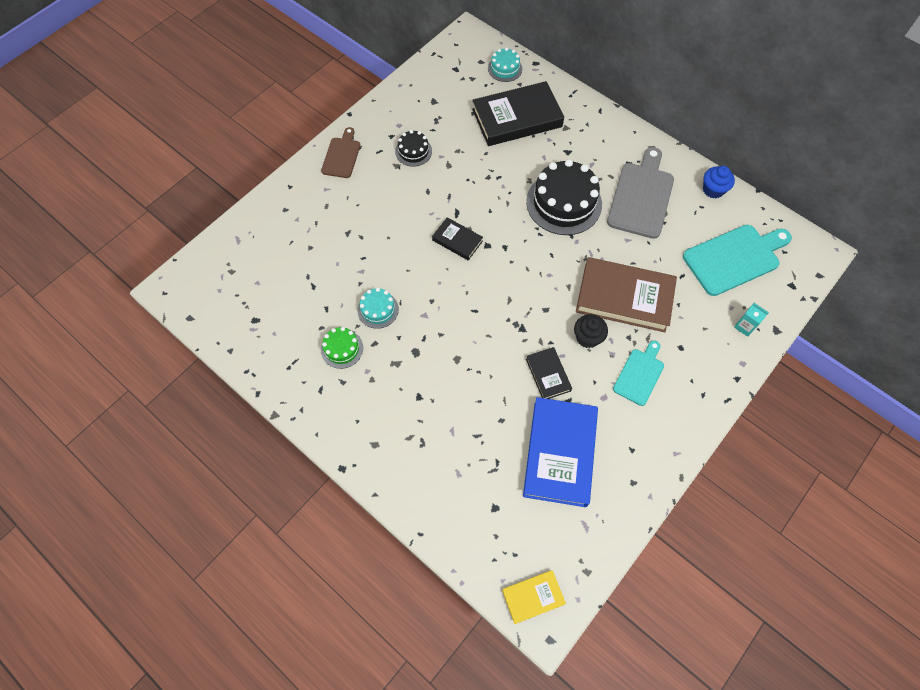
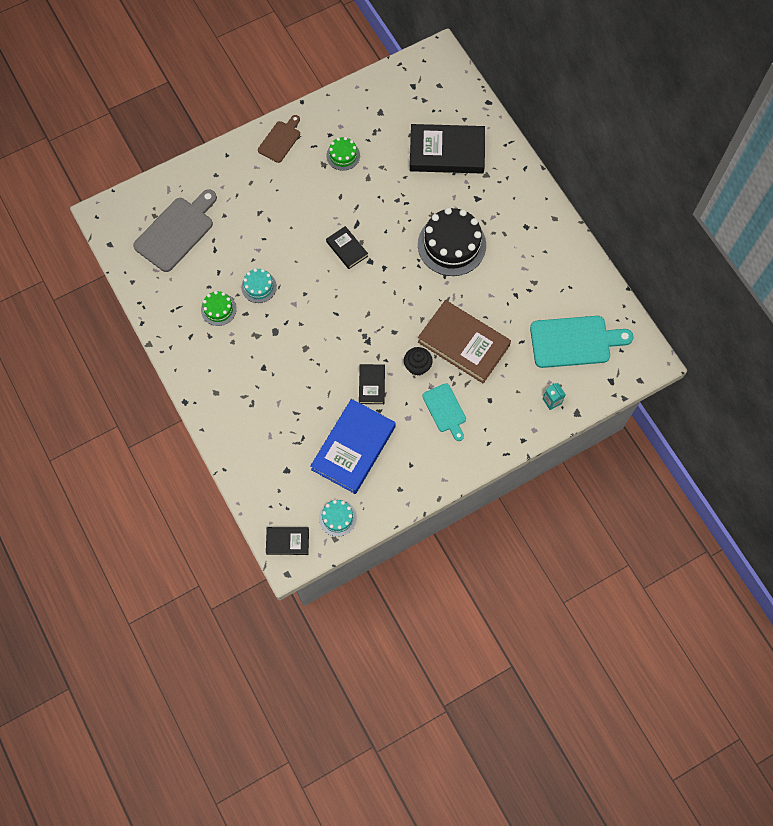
camera: 20 degrees right, 5 degrees up
black cake [395,130,432,167] -> green cake [326,137,360,171]
turquoise cake [488,48,522,82] -> turquoise cake moved to [319,500,357,537]
yellow book [502,570,566,624] -> black book [266,527,309,555]
grey cutting board [607,147,674,239] -> grey cutting board moved to [133,189,217,272]
turquoise cutting board [613,340,664,406] -> turquoise cutting board turned 105 degrees clockwise [422,383,466,441]
blue cupcake [703,166,735,198] -> none

